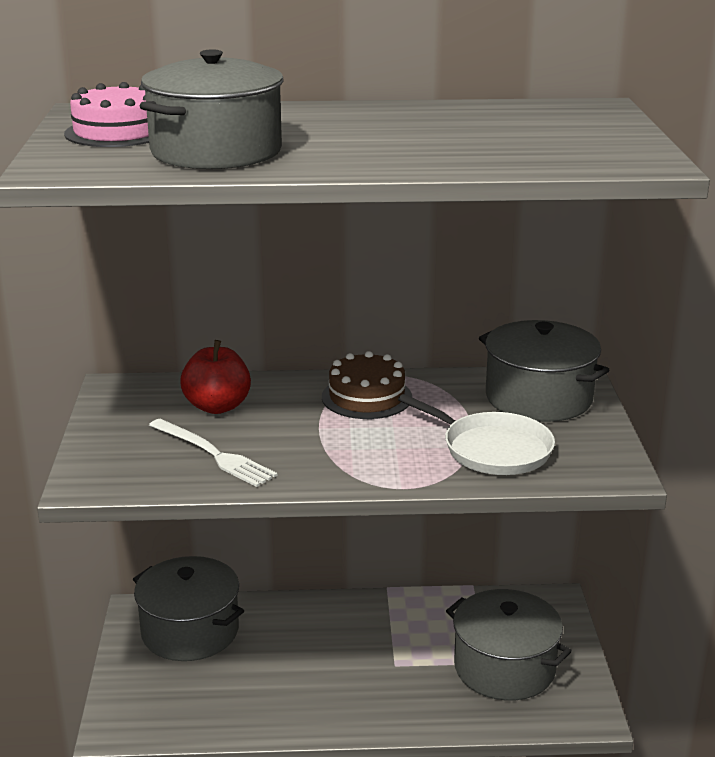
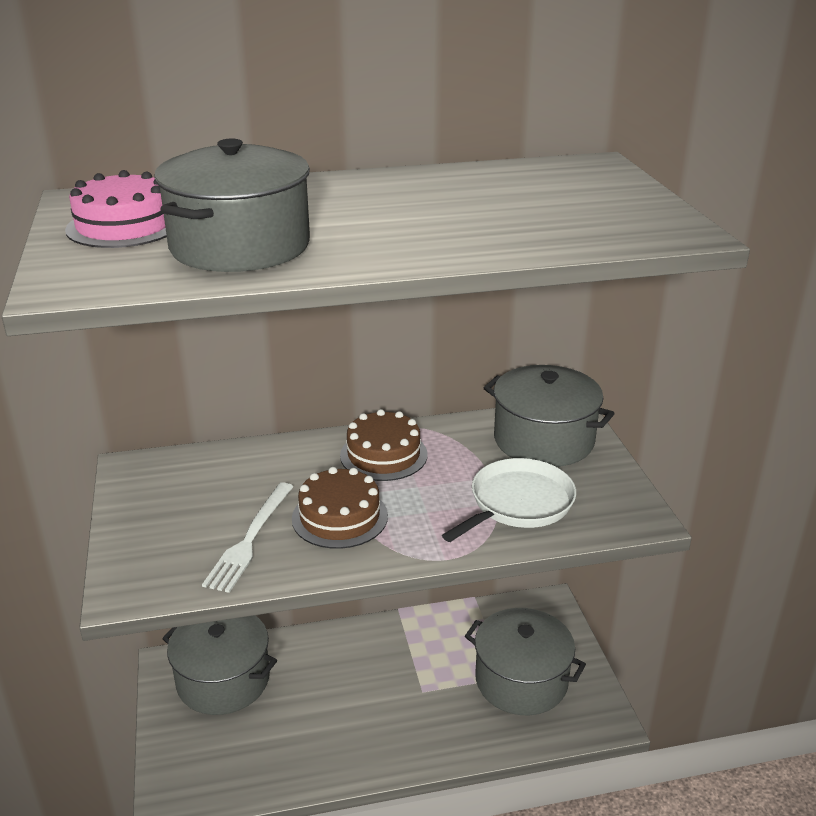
camera: 10 degrees left, 5 degrees up
white fork [149,419,278,487] -> white fork turned 75 degrees clockwise [202,482,294,593]
red apple [180,340,251,414] -> none
white pan [398,394,555,475] -> white pan turned 75 degrees counterclockwise [442,458,576,542]
none -> brown cake [292,467,388,549]

